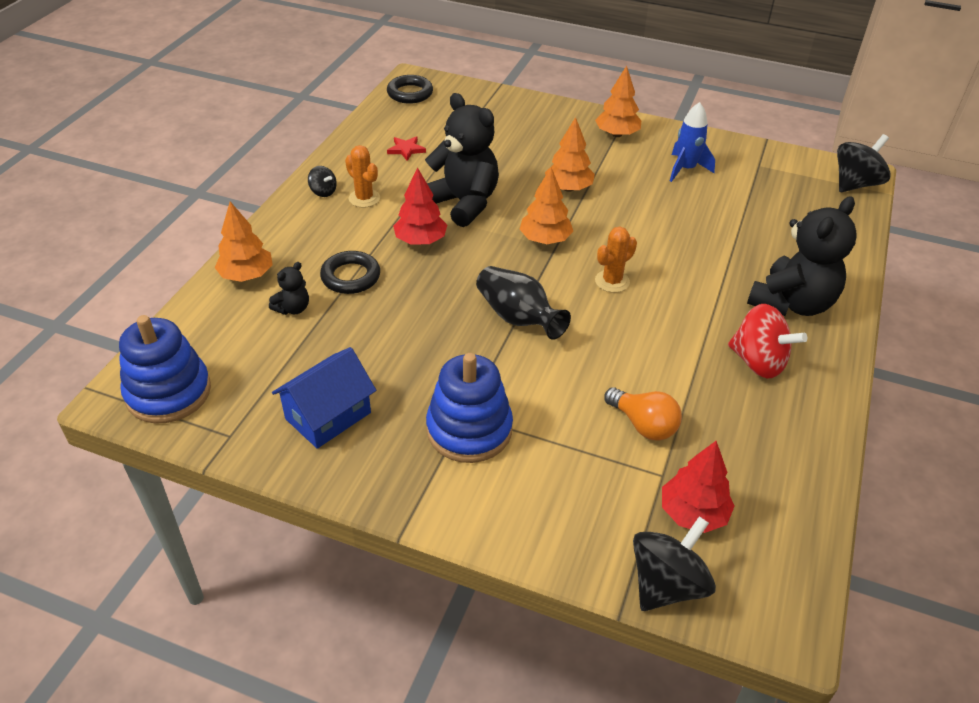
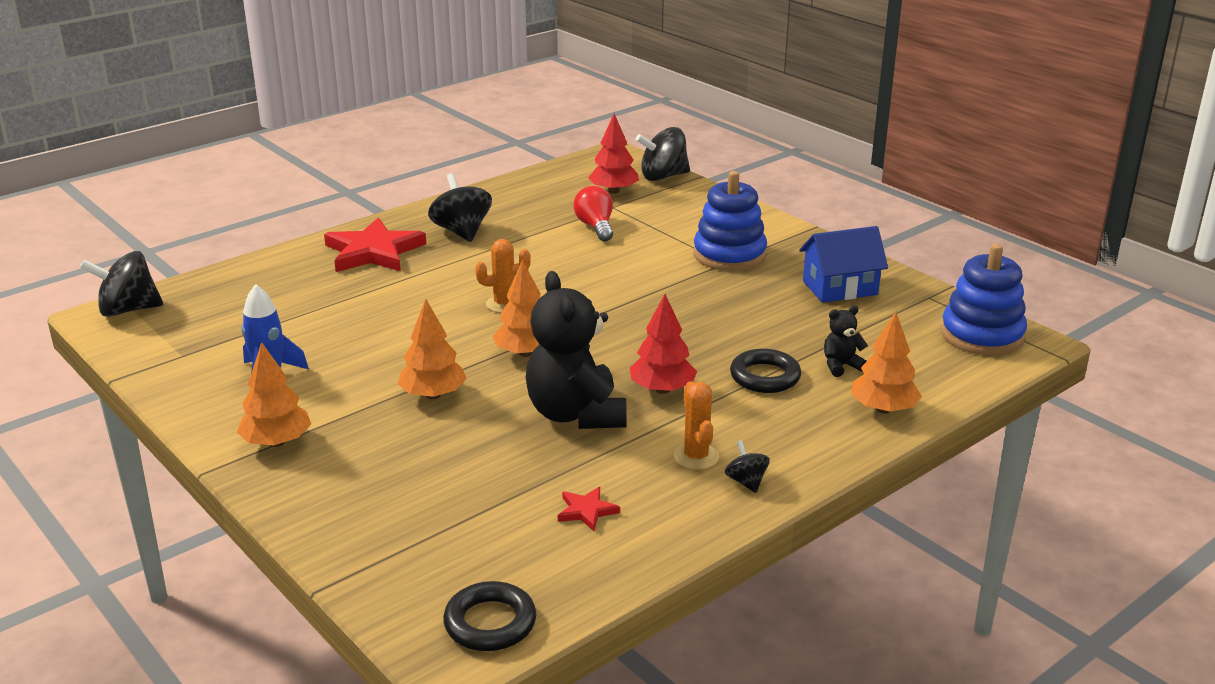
camera: 150 degrees left, 15 degrees down
black vase [476,266,571,340] -> none
orange light bulb [604,388,682,441] -> red light bulb [573,186,613,241]
red spinning top [728,304,807,379] -> black spinning top [428,173,492,242]
black teddy bear [747,196,857,316] -> red star [324,217,426,272]

